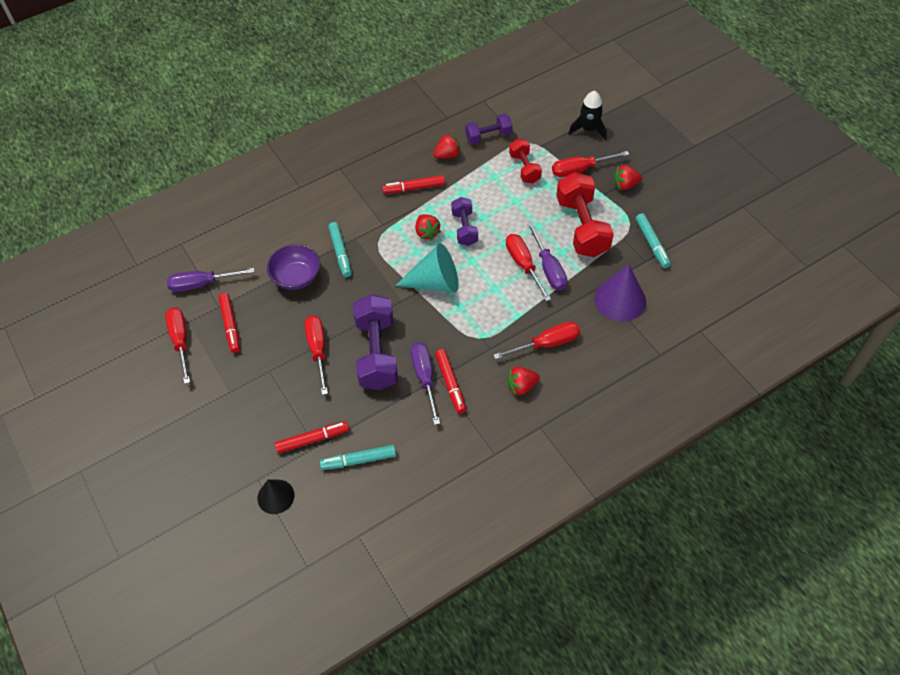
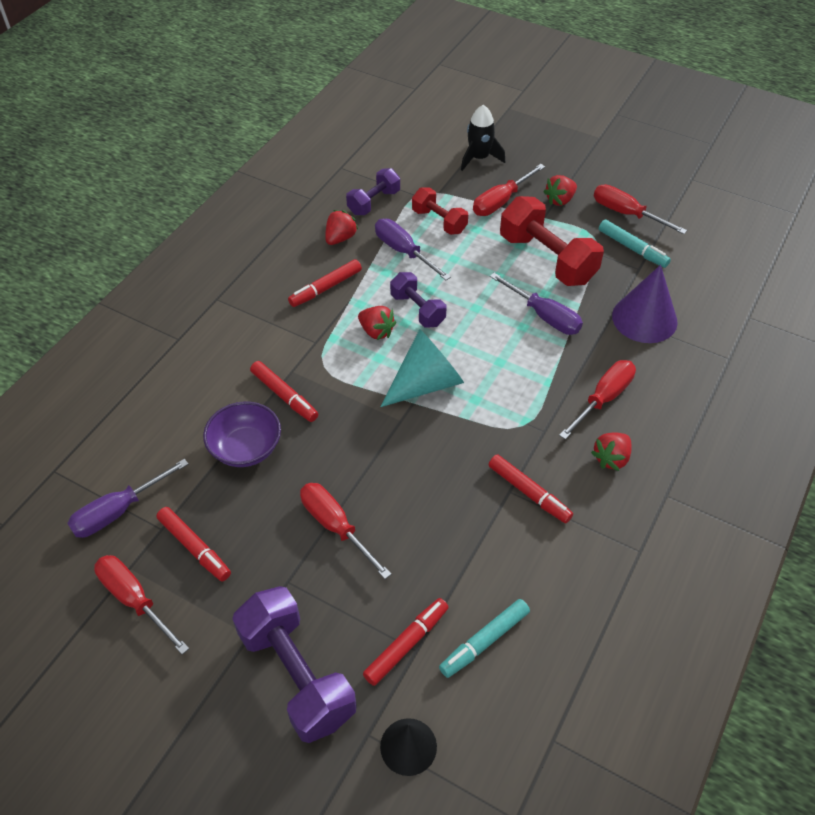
camera: 30 degrees left, 5 degrees down
turquoise marker [328,222,352,277] -> red marker [250,361,318,422]
purple dumbbell [353,294,398,390] -> purple dumbbell moved to [232,586,357,743]
purple screwdriver [411,342,440,425] -> purple screwdriver moved to [375,219,451,280]
red screwdriver [506,234,551,301] -> red screwdriver moved to [594,184,687,234]

